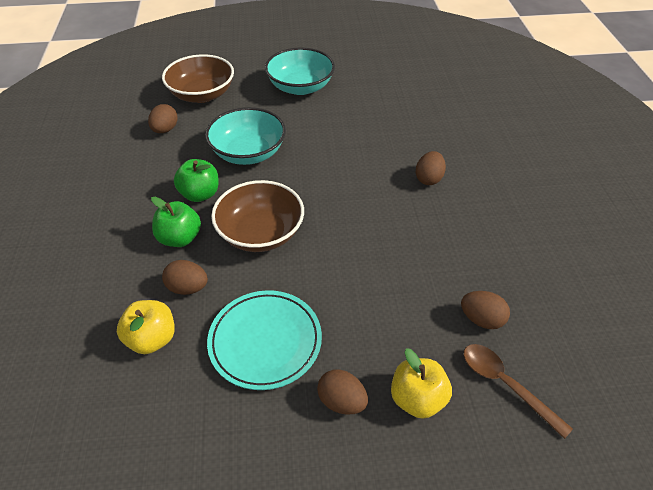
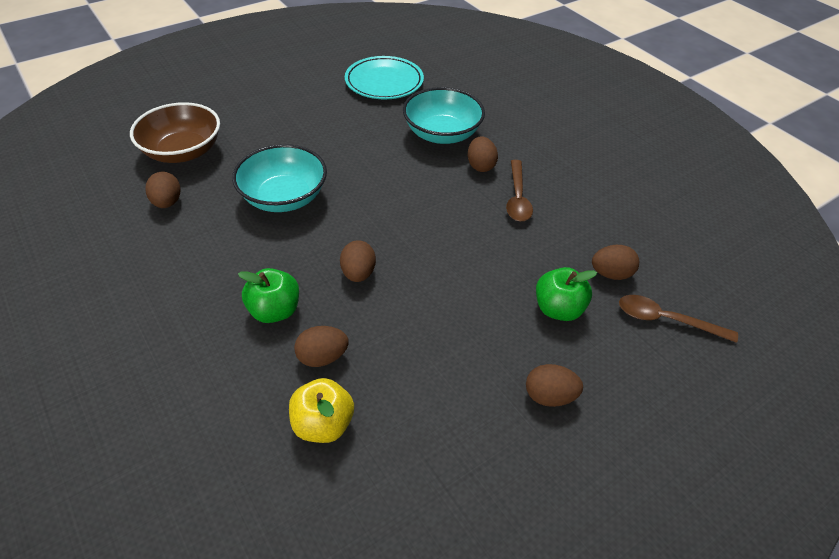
camera: 30 degrees left, 0 degrees up
green apple [174,159,219,202] -> green apple moved to [536,267,597,321]
turquoise plate [207,290,322,390] -> turquoise plate moved to [345,56,424,99]
brown bowl [211,180,304,252] -> brown egg [340,240,376,282]
turquoise bowl [265,47,335,95] -> turquoise bowl moved to [403,87,485,144]
yellow apple [391,348,452,419] -> none
none -> brown spoon [506,160,533,221]

